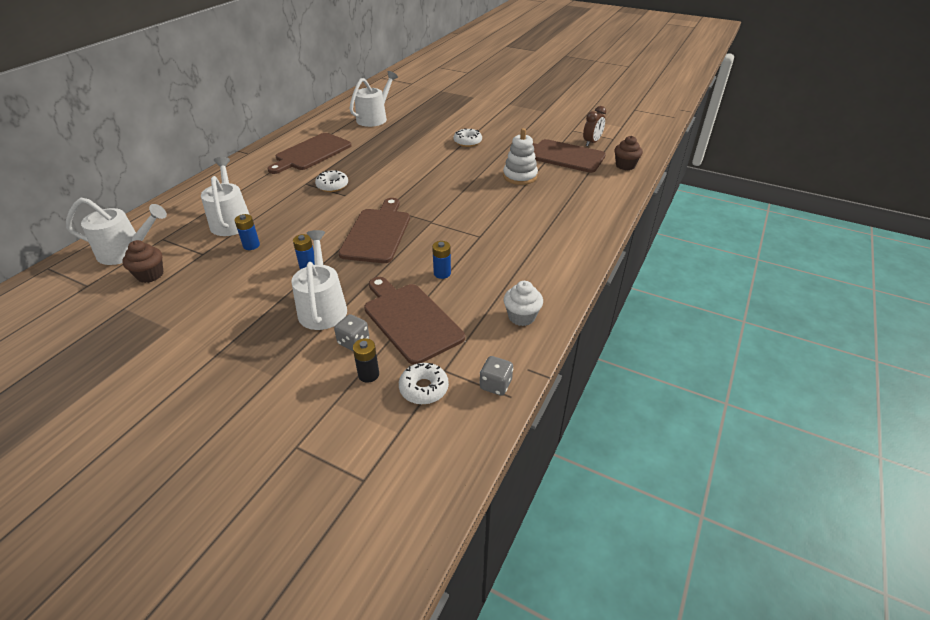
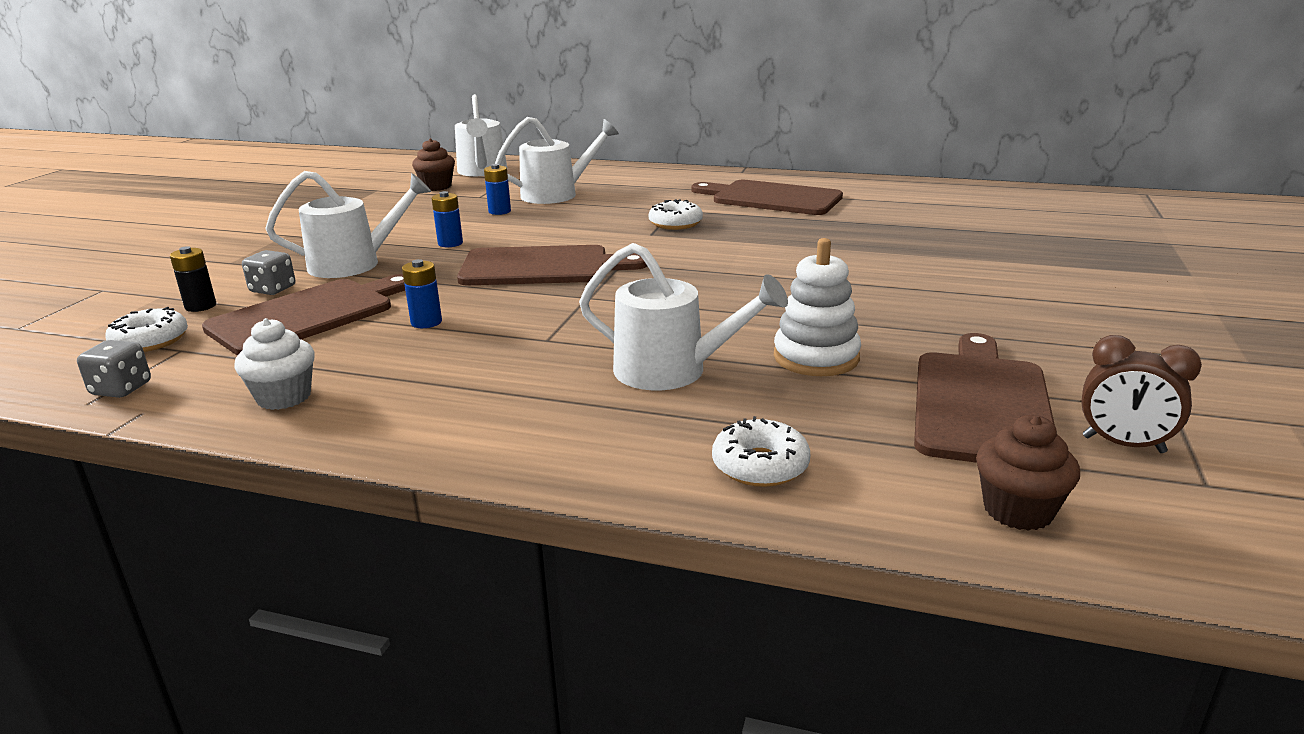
camera: 80 degrees right, 15 degrees down
white watering can [349,71,398,127] -> white watering can moved to [579,243,788,390]
white donut [454,128,482,147] -> white donut moved to [712,416,810,487]

